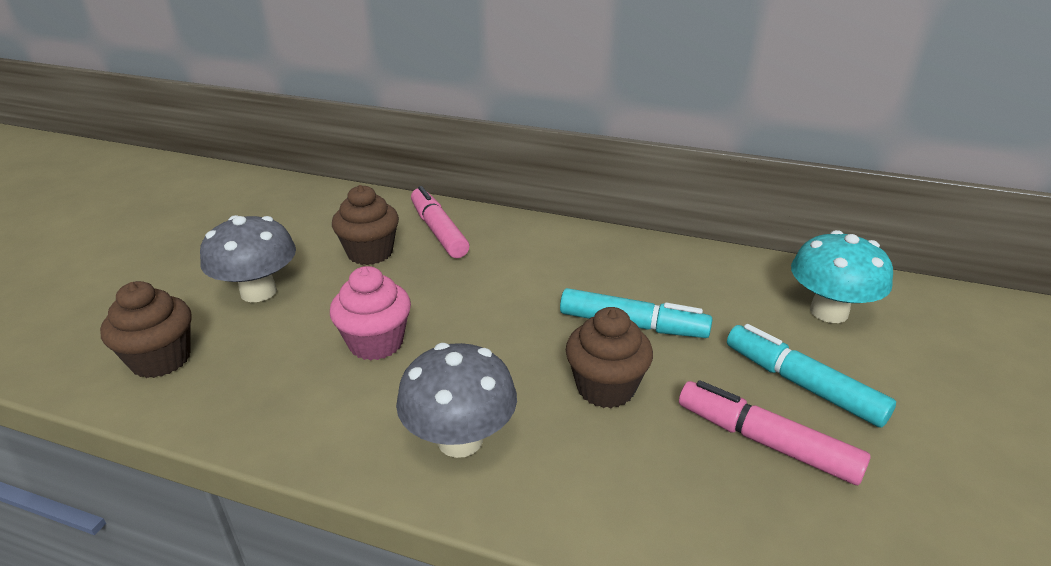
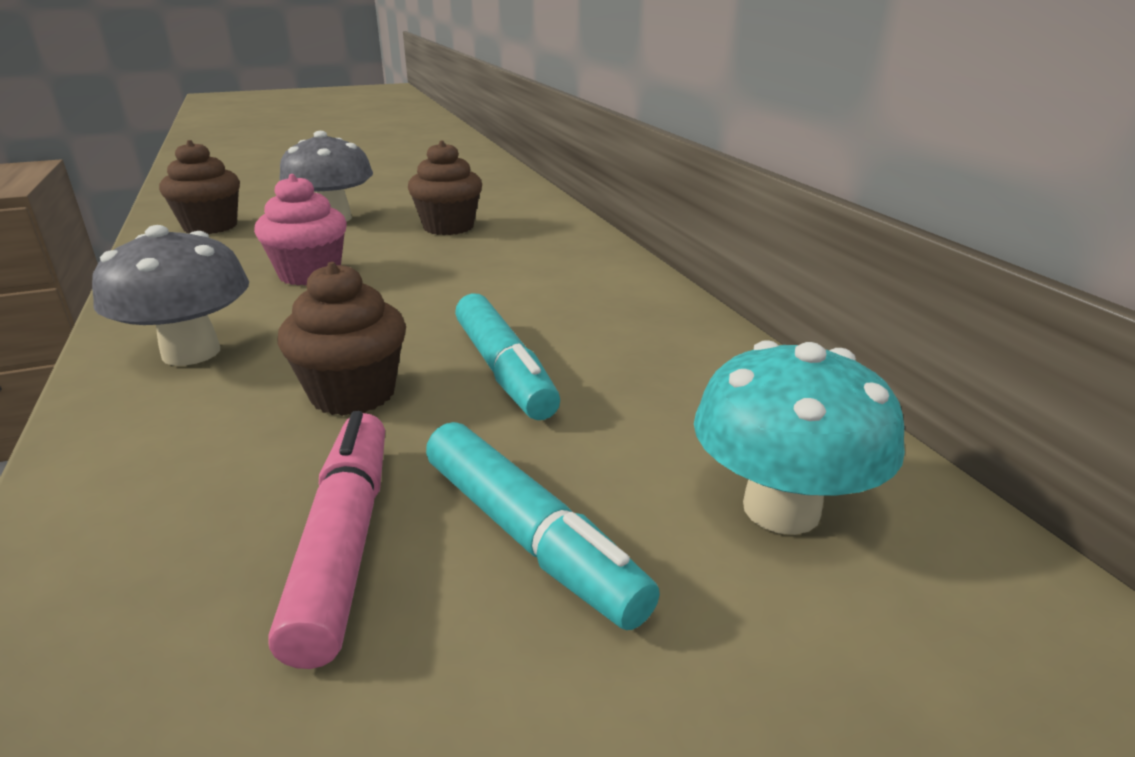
camera: 50 degrees right, 5 degrees down
pink marker [411,186,469,258] -> none
turquoise marker [727,324,896,428] -> turquoise marker turned 135 degrees clockwise [426,422,660,630]

